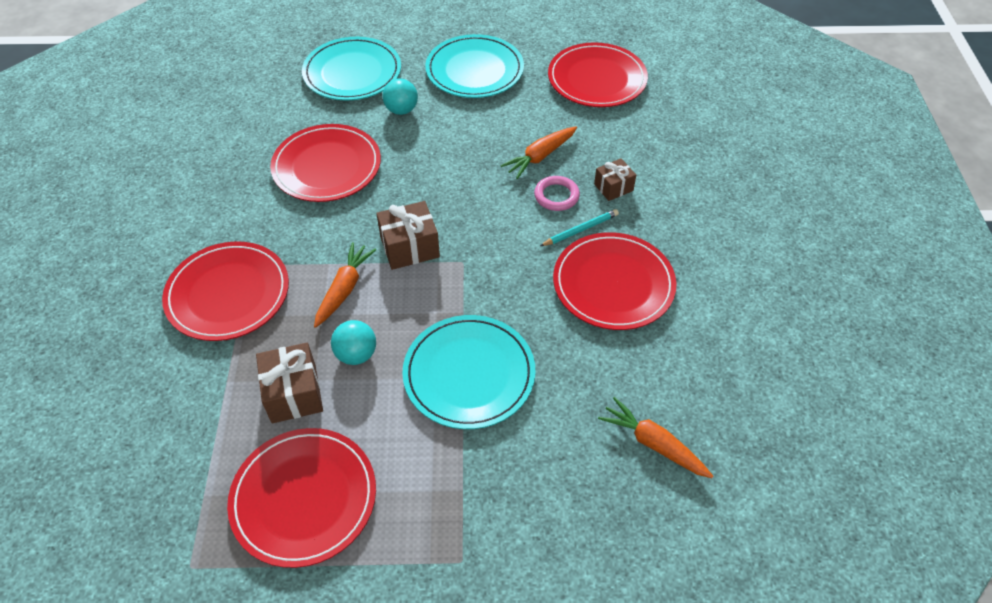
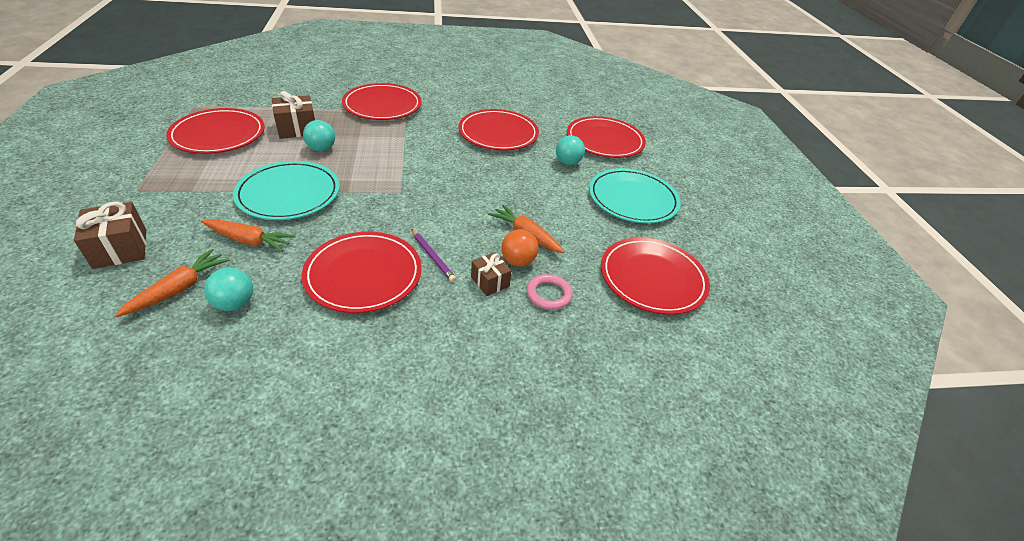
camera: 80 degrees right, 10 degrees down
turquoise plate [302,37,401,100] -> red plate [567,116,646,158]
orange carrot [314,242,376,328] -> orange carrot moved to [201,219,296,252]
brown gift [376,201,440,270] -> brown gift moved to [74,202,146,269]
pink ring [534,176,580,211] -> pink ring moved to [527,274,573,310]
turquoise pencil [540,209,619,246] -> purple pencil [412,229,456,282]
none -> turquoise ball [204,268,253,311]
none -> orange ball [501,229,539,267]

